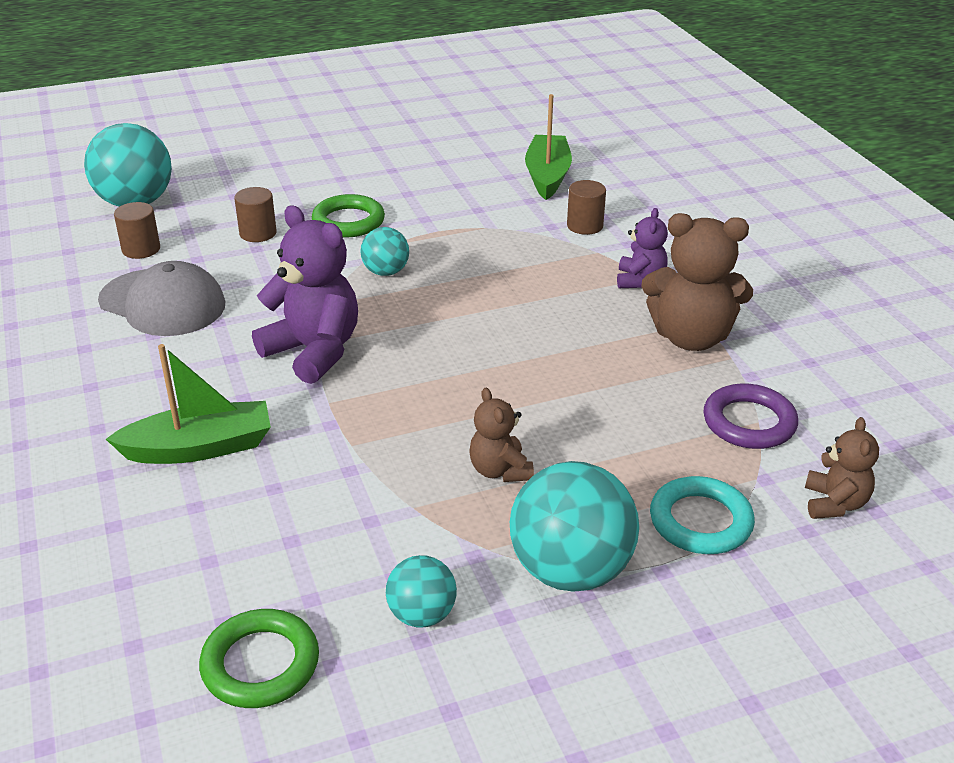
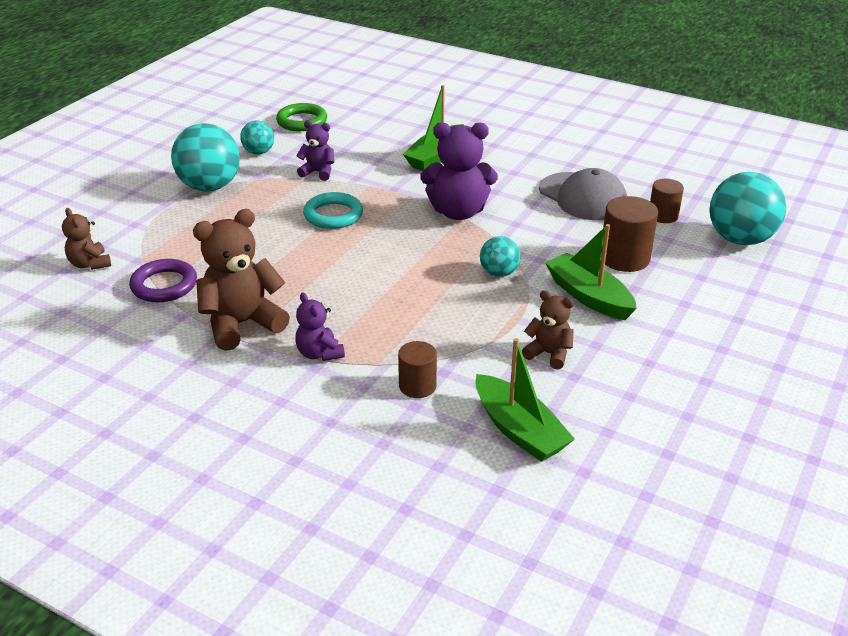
camera: 140 degrees right, 0 degrees up
grey cap [98,261,225,336] -> grey cap turned 120 degrees counterclockwise [539,168,627,220]
brown cylinder [234,187,277,242] -> brown cylinder [603,196,658,272], size x1.58
green ring [312,194,385,237] -> green boat [545,224,637,320]
brown teddy bear [469,388,534,482] -> brown teddy bear moved to [522,290,574,370]
turquoise ring [650,476,755,554] -> turquoise ring moved to [303,192,363,229]
none -> purple teddy bear [296,120,334,181]

